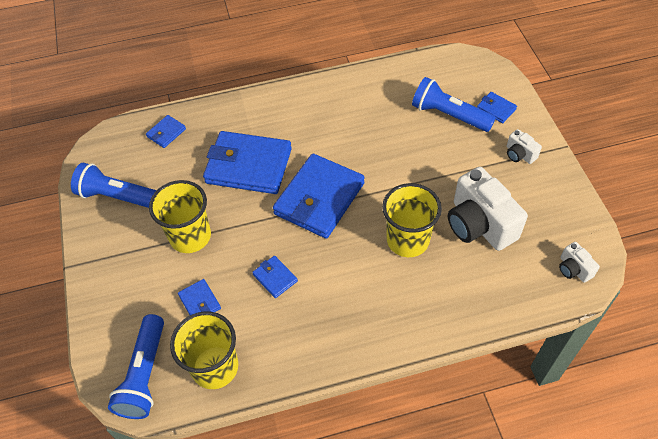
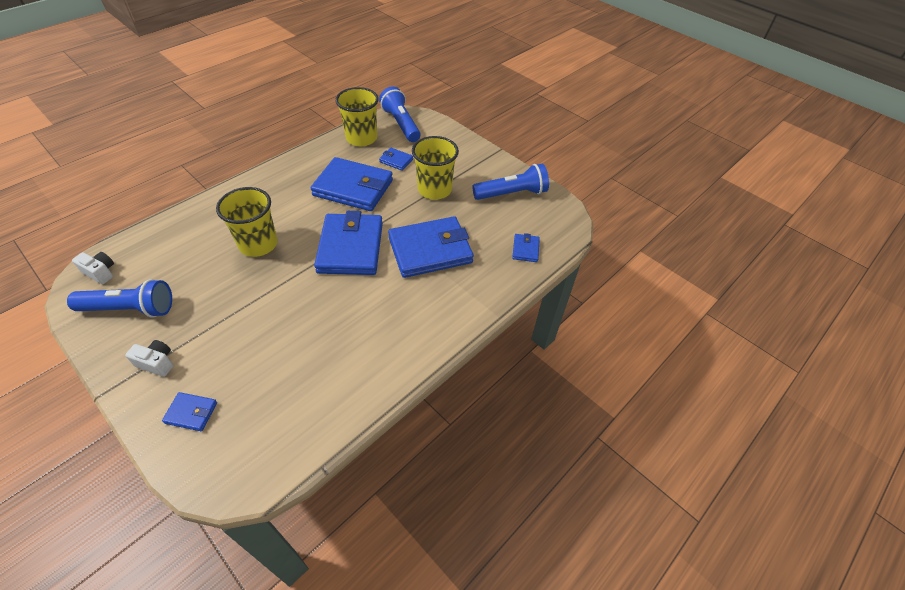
camera: 145 degrees right, 5 degrees down
blue wallet [252,256,298,298] -> blue wallet [311,157,393,211], size x2.28
blue flashlight [412,77,496,132] -> blue flashlight moved to [67,279,172,318]
white camera [448,167,528,251] -> none

